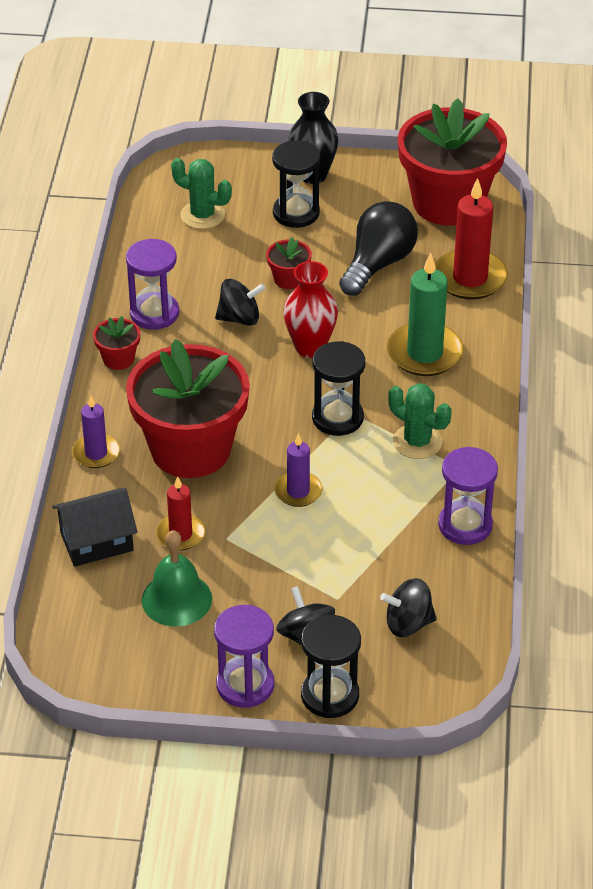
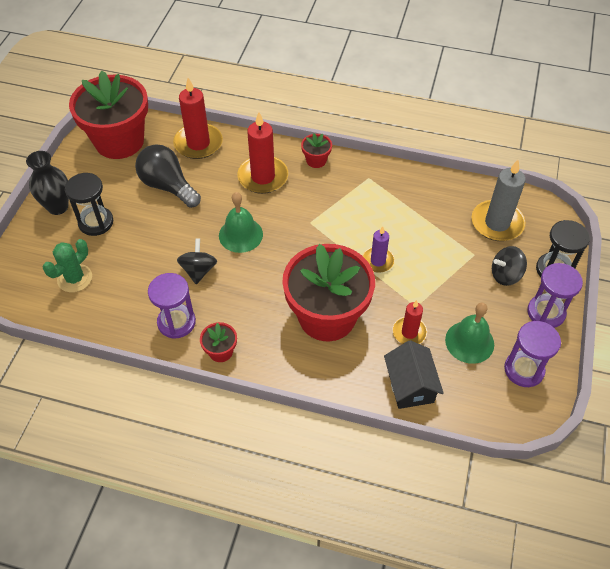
camera: 80 degrees left, 10 degrees up
purple candle [72,396,120,468] -> none
red flower pot [266,237,312,289] -> red flower pot moved to [301,133,332,168]
red vase [283,261,338,358] -> green bell [219,192,263,253]
black hourglass [312,341,365,436] -> none
black spinning top [380,578,437,637] -> grey candle [472,160,526,241]
green candle [387,253,464,376] -> red candle [238,112,288,194]
green cactus [388,383,452,459] -> none
purple hourglass [438,447,498,545] -> purple hourglass moved to [504,321,561,387]

